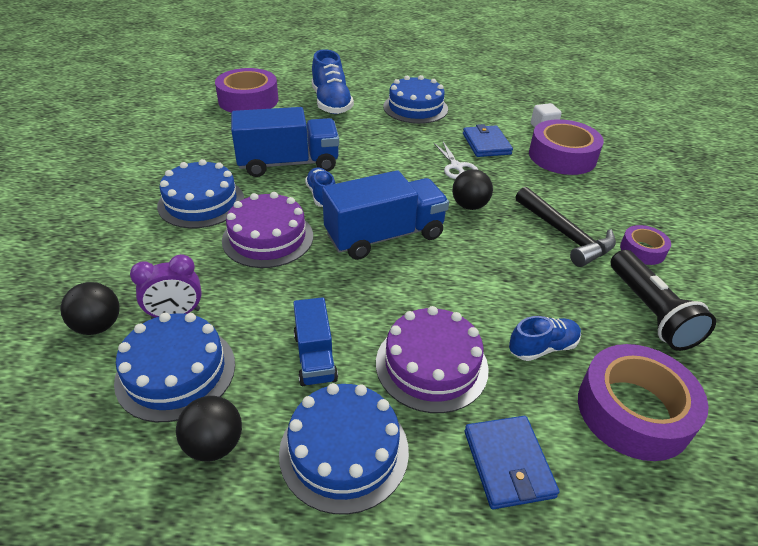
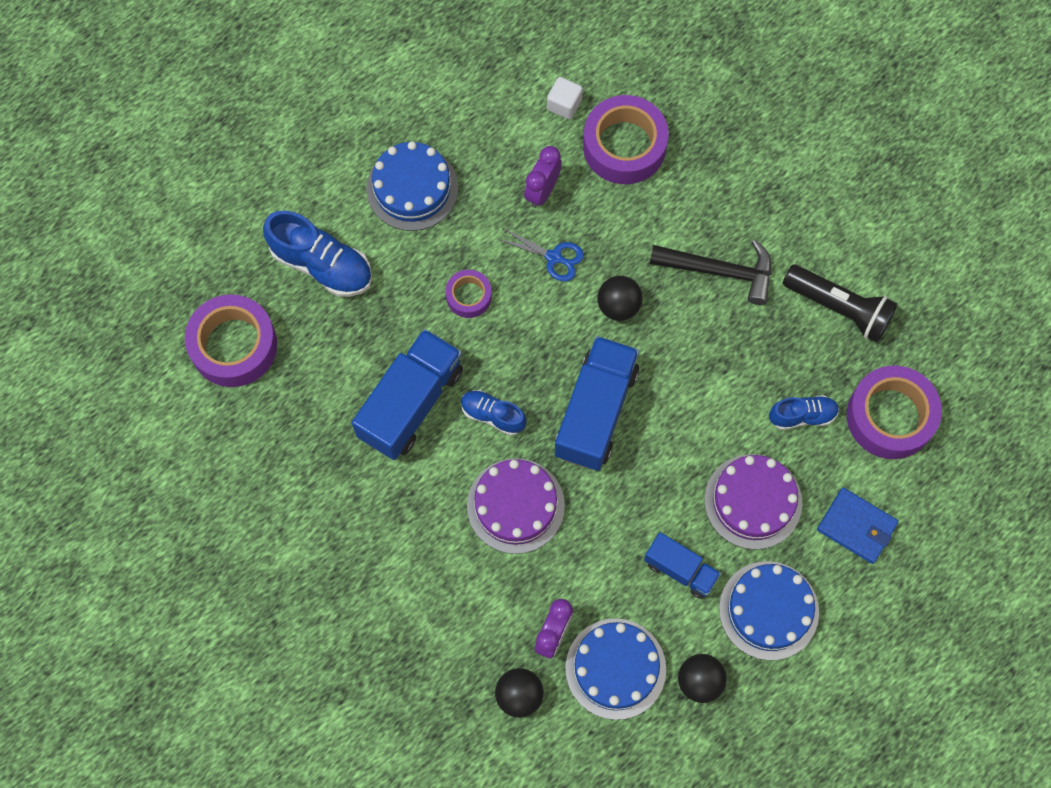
camera: 45 degrees left, 30 degrees up
blue cake [157,159,244,228] -> none
white scissors [434,142,478,179] -> blue scissors [498,228,584,281]
blue wallet [463,124,513,157] -> purple clock [524,146,562,208]
blue shoe [509,316,581,361] -> blue shoe turned 60 degrees clockwise [769,395,839,430]
purple tape [620,225,671,265] -> purple tape moved to [446,270,492,318]

